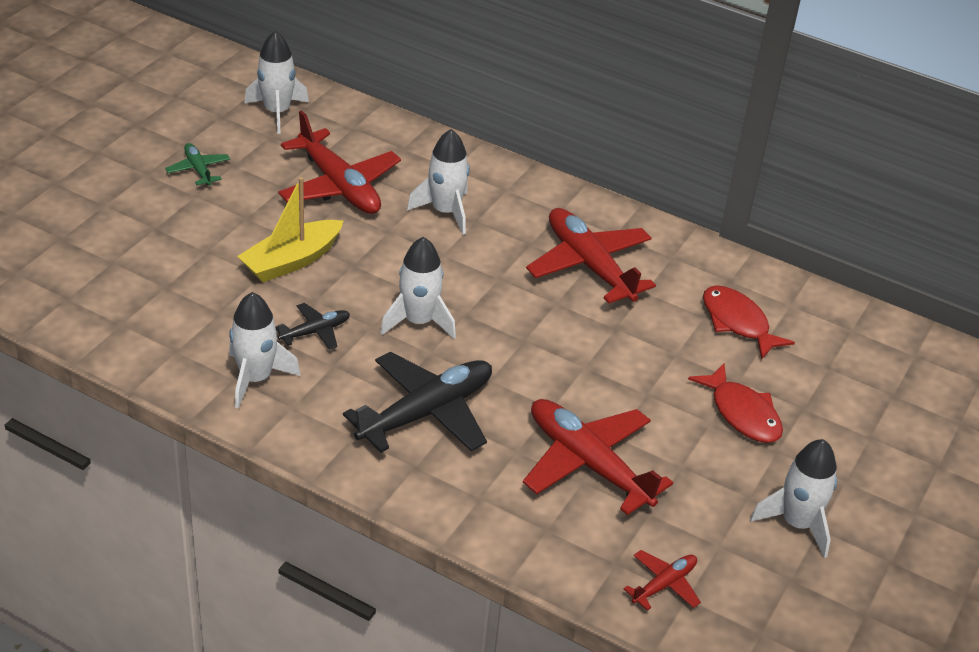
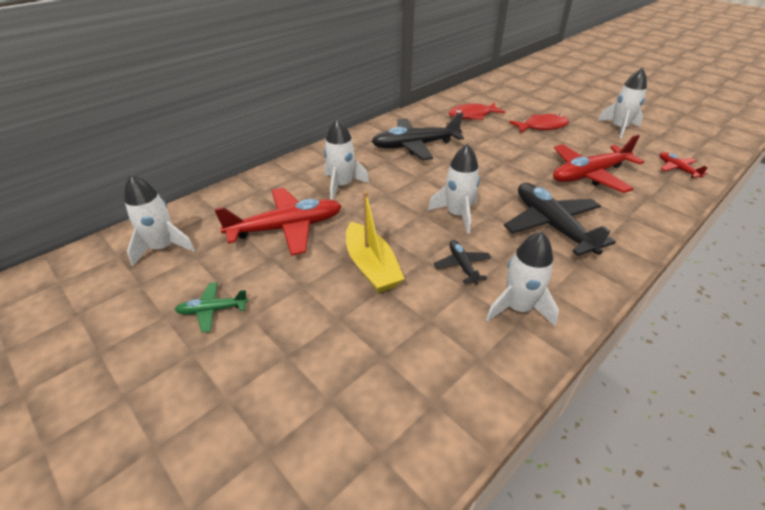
camera: 70 degrees left, 0 degrees up
red plane [526,208,656,304] -> black plane [371,112,464,160]

